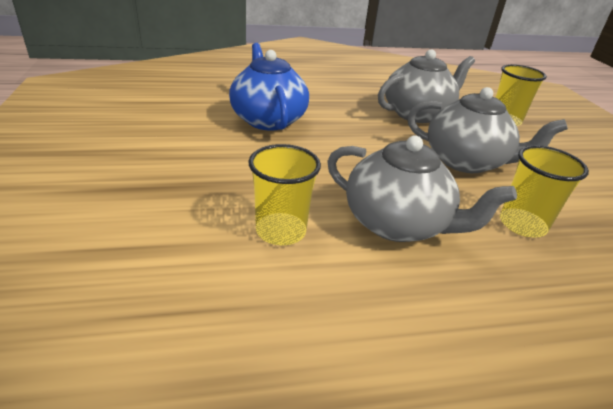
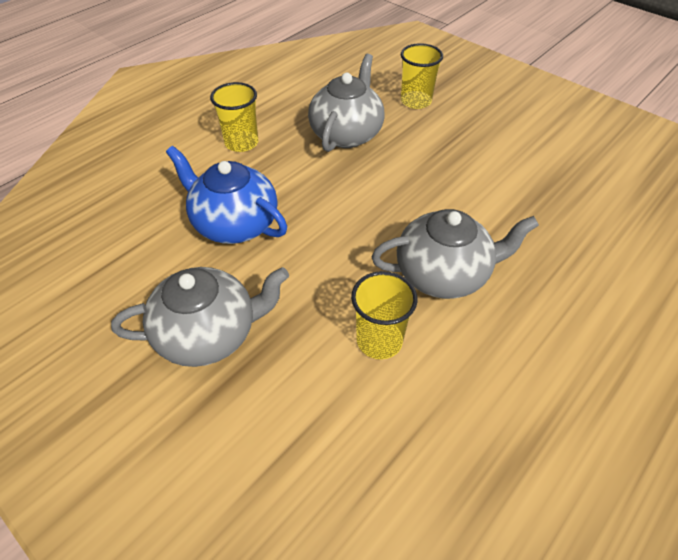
camera: 35 degrees left, 15 degrees up
grey teapot [408,87,568,173] -> grey teapot moved to [111,267,289,367]
yellow cup [500,145,589,237] -> yellow cup moved to [210,82,258,152]

